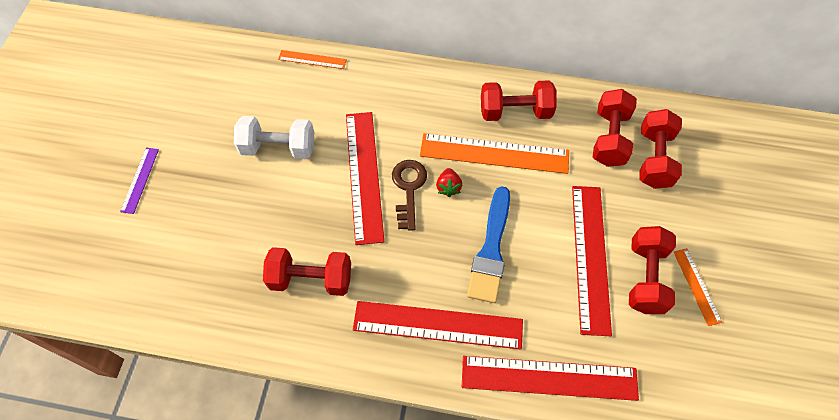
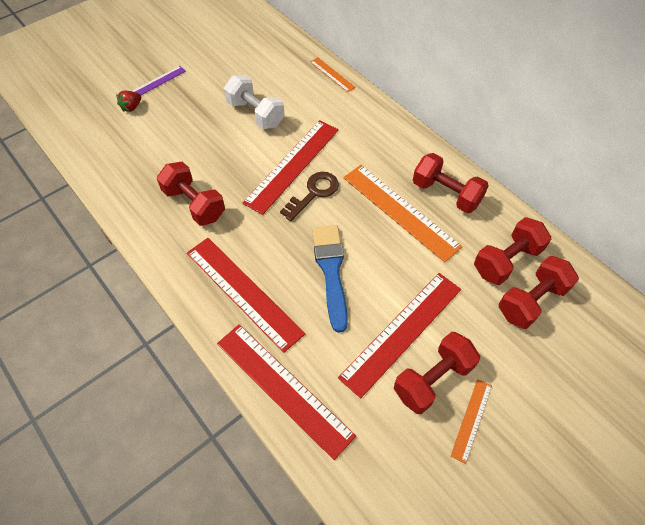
camera: 40 degrees right, 5 degrees down
red strawberry [436,168,462,197] -> red strawberry moved to [116,91,141,112]
blue brush [467,186,510,303] -> blue brush turned 120 degrees clockwise [312,225,348,333]

